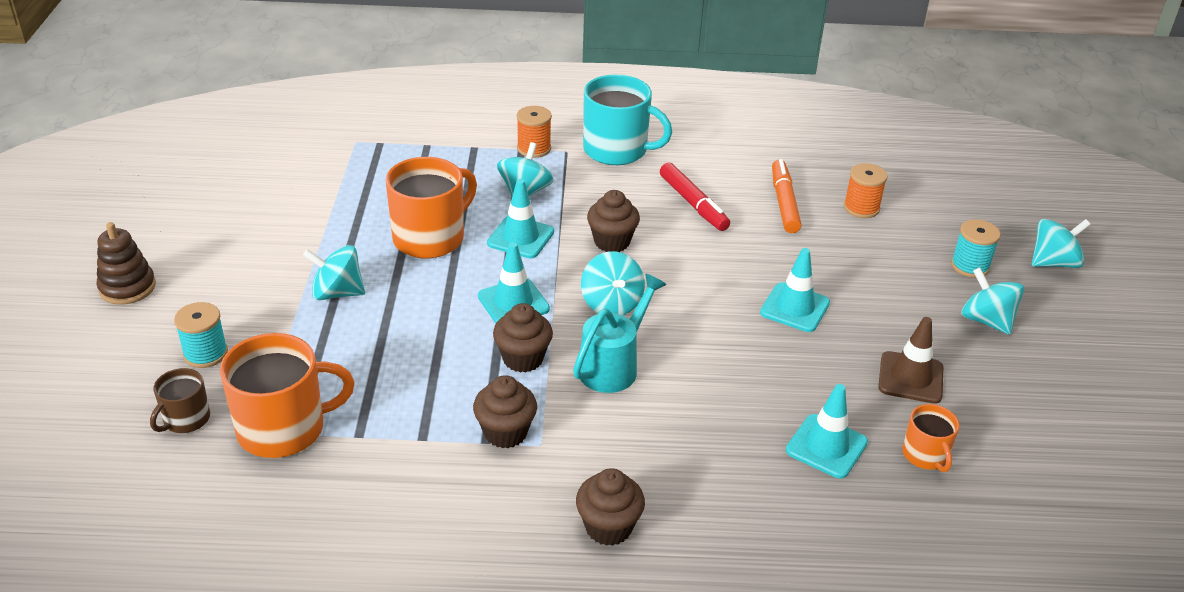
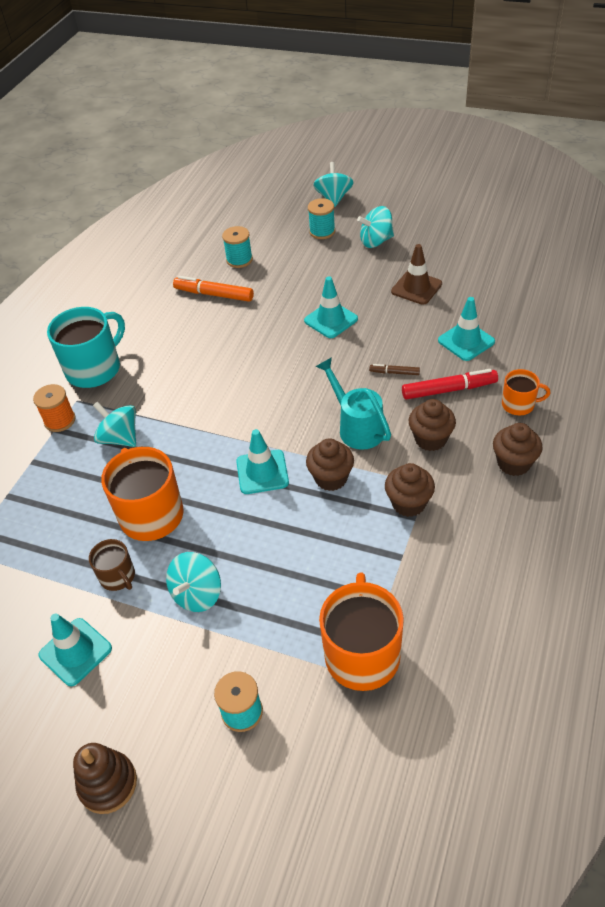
camera: 65 degrees left, 10 degrees up
brown mug [150,368,210,433] -> brown mug moved to [89,539,135,591]
turquoise traffic cone [487,179,554,258] -> turquoise traffic cone moved to [39,613,112,686]
turquoise spinning top [581,251,645,315] -> none
brown cupcake [587,190,640,252] -> brown cupcake moved to [409,399,456,451]
red marker [660,163,730,231] -> red marker moved to [402,369,498,400]
orange spool [844,163,888,218] -> turquoise spool [222,226,253,268]
orange mug [902,404,960,472] -> orange mug moved to [502,369,550,416]
none -> brown marker [369,364,420,375]

